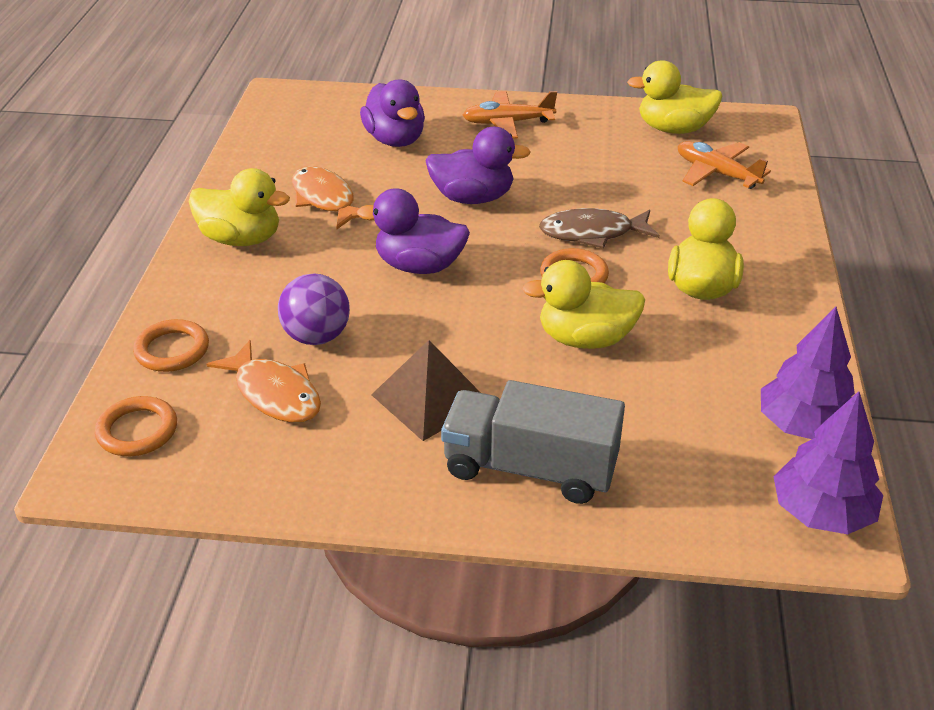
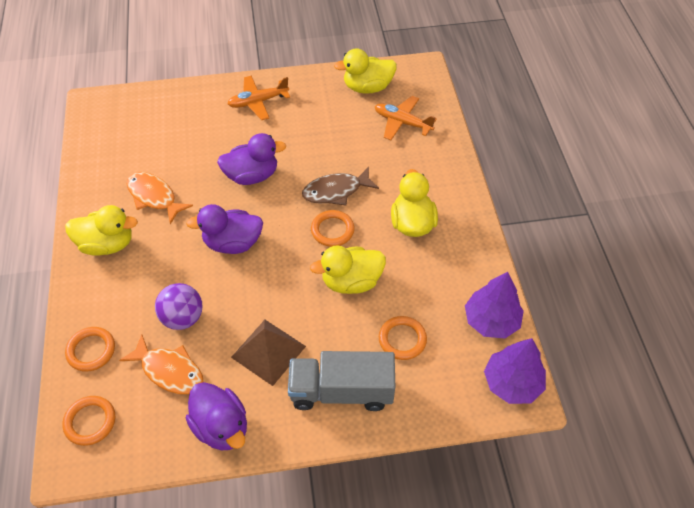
camera: 15 degrees left, 15 degrees up
purple duck [360,79,425,147] -> purple duck moved to [186,382,247,450]
none -> orange ring [379,316,427,360]

